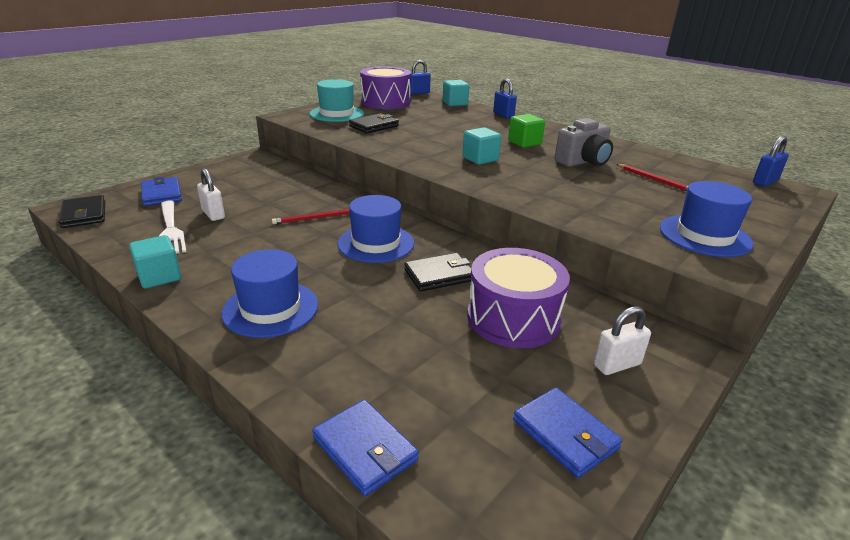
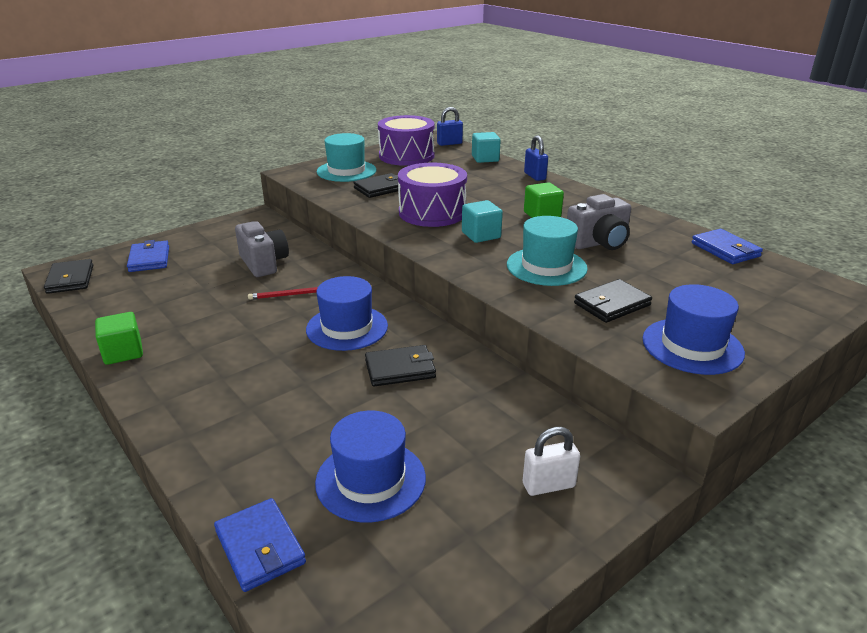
camera: 10 degrees right, 0 degrees up
turquoise cube [129,235,181,289] -> green cube [95,312,143,365]
white fork [159,200,186,254] -> none
white padlock [197,168,225,221] -> none
blue hat [221,249,318,338] -> blue hat moved to [315,411,426,522]
purple drum [467,248,570,348] -> purple drum moved to [398,163,467,227]
blue wallet [513,387,622,478] -> blue wallet moved to [692,229,763,264]
red pencil [616,164,688,191] -> none
blue padlock [753,136,789,187] -> none
none -> grey camera [235,221,289,277]
none -> turquoise hat [507,216,588,286]
none -> black wallet [574,279,652,323]

